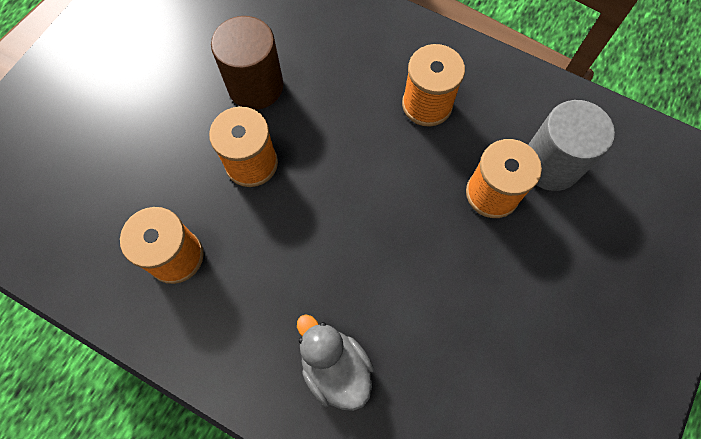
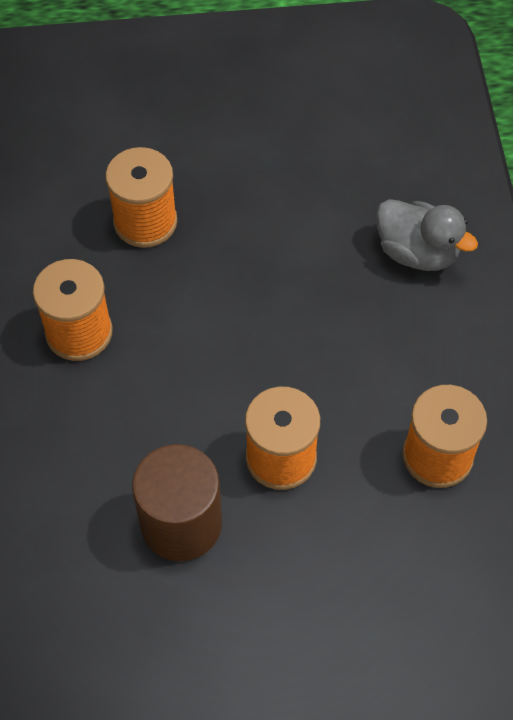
camera: 125 degrees left, 10 degrees down
grey duck [297,314,374,411] -> grey duck turned 75 degrees counterclockwise [376,199,478,271]
grey cylinder [528,100,615,191] -> none

